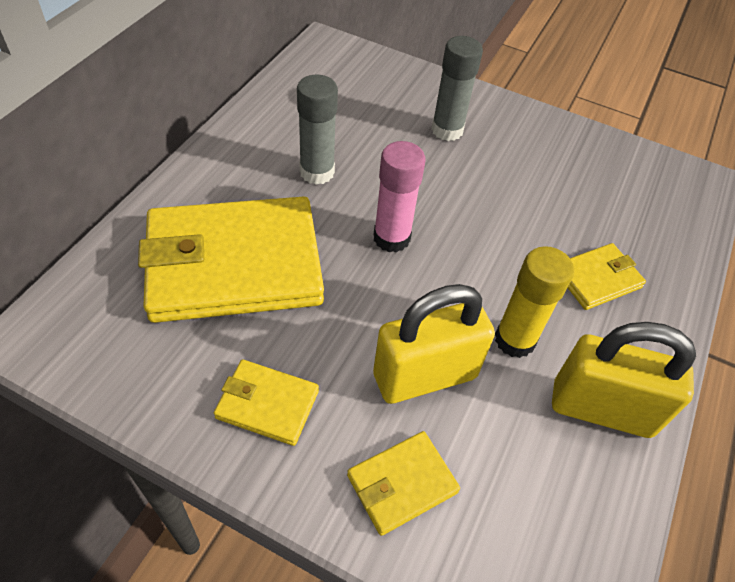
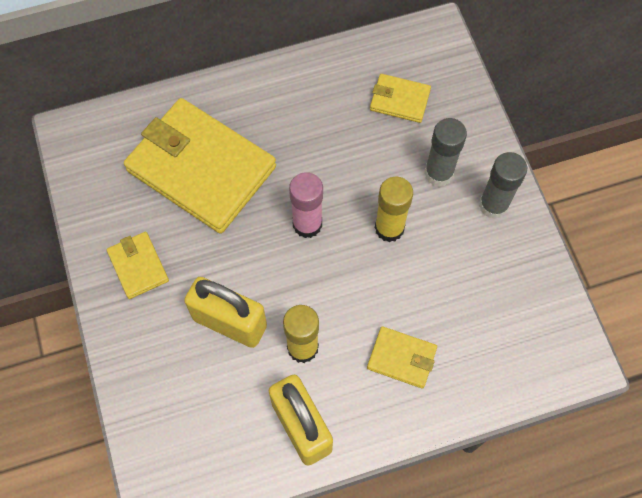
camera: 50 degrees right, 15 degrees up
grey glue stick [297,75,338,185] -> grey glue stick moved to [479,152,527,219]
yellow wallet [347,431,460,536] -> yellow wallet moved to [370,74,431,123]
none -> yellow glue stick [375,177,413,242]

